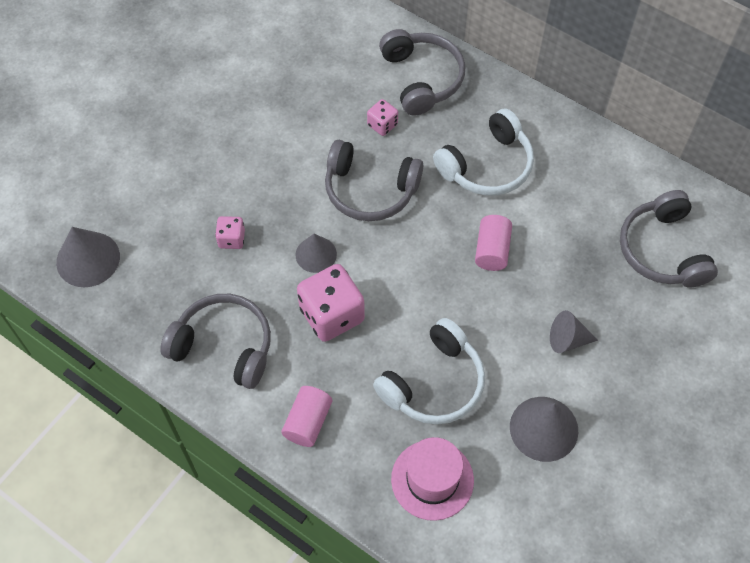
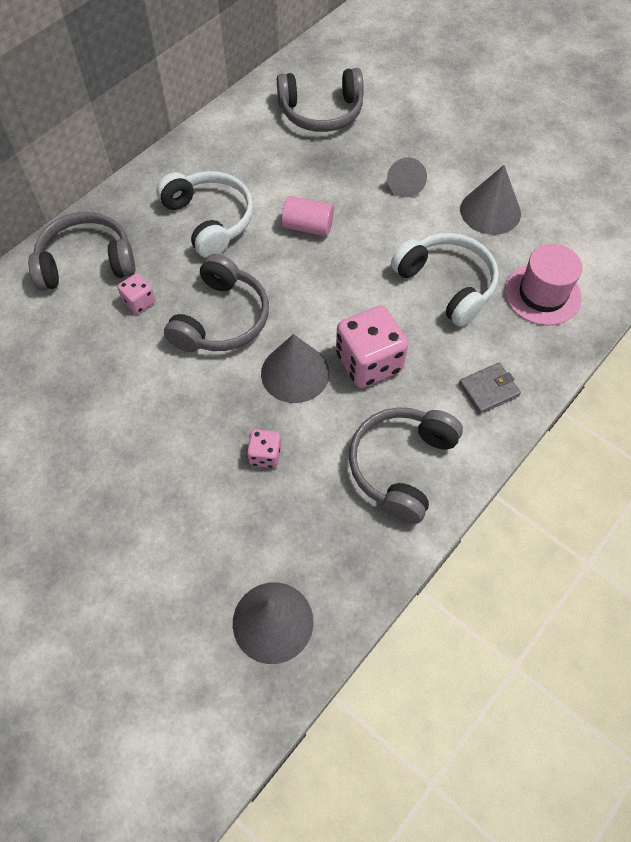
camera: 85 degrees left, 0 degrees up
pink cylinder [281,386,332,447] -> grey wallet [459,363,521,414]
grey cone [296,234,337,273] -> grey cone [261,334,329,403], size x1.53

